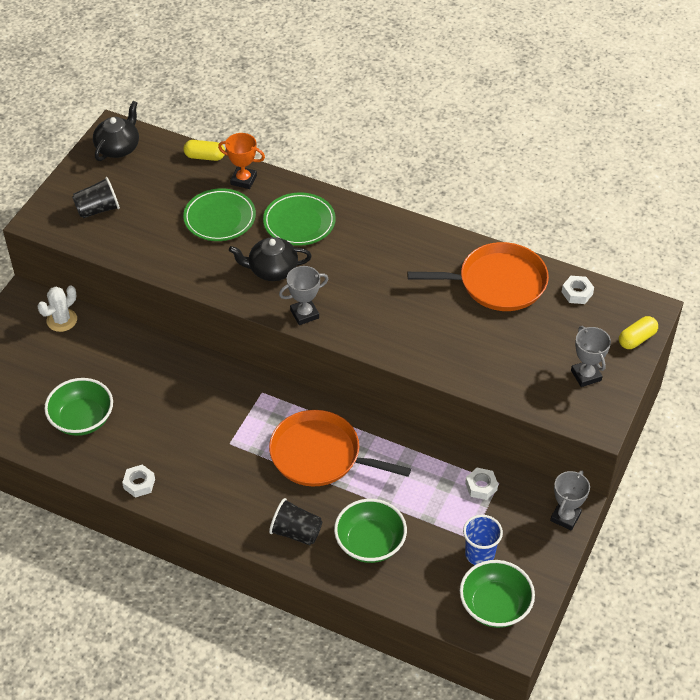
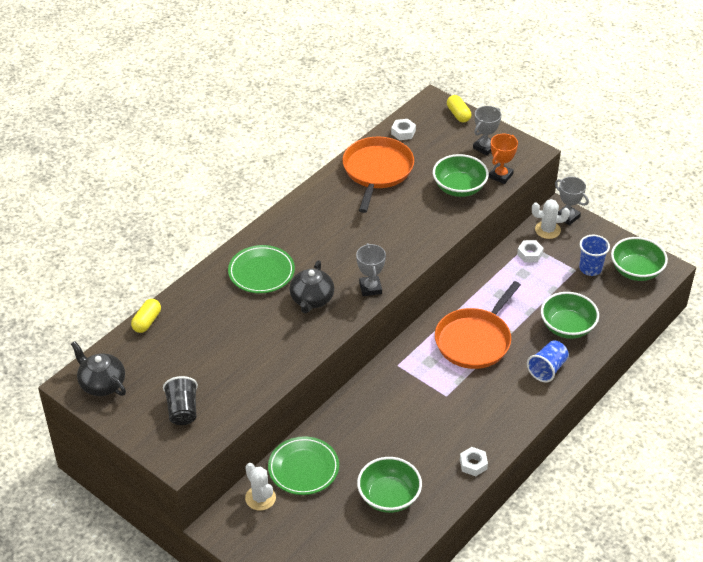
camera: 75 degrees left, 5 degrees down
green plate [183,188,256,241] -> green plate moved to [268,436,339,495]
orange trophy [218,133,265,189] -> orange trophy moved to [489,134,518,184]
black cup [269,498,322,545] -> blue cup [527,340,569,383]
grey trophy [571,326,611,387] -> grey trophy turned 45 degrees counterclockwise [473,106,502,155]
none -> green bowl [433,154,489,197]
none -> white cactus [532,199,570,239]

